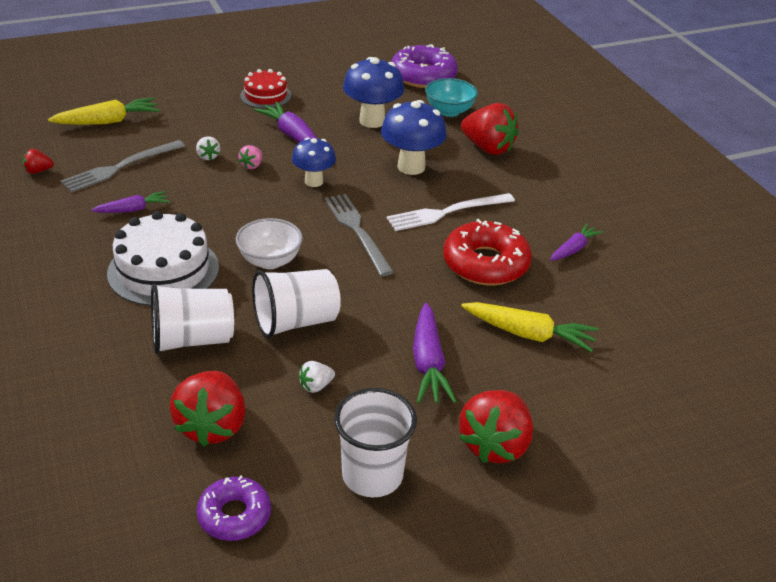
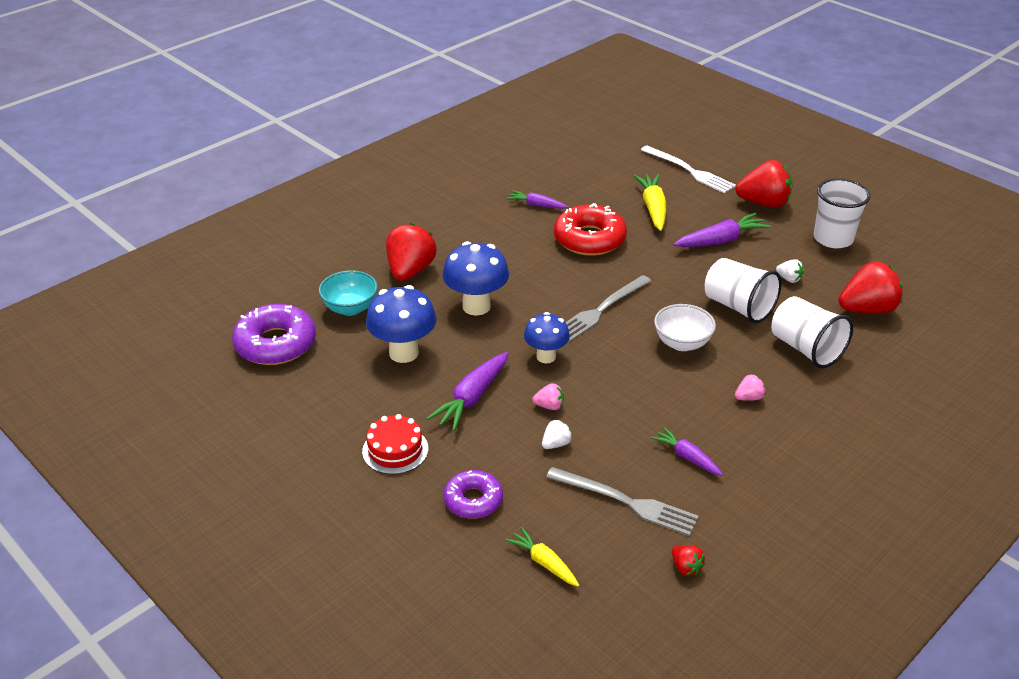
camera: 110 degrees left, 0 degrees up
yellow carrot [48,97,160,125] -> yellow carrot [506,527,579,587], size x0.63
white cake [107,211,219,306] -> pink strawberry [735,374,766,401]
purple donut [197,476,271,541] -> purple donut moved to [444,470,503,519]
white fork [386,193,515,231] -> white fork moved to [641,146,736,193]

